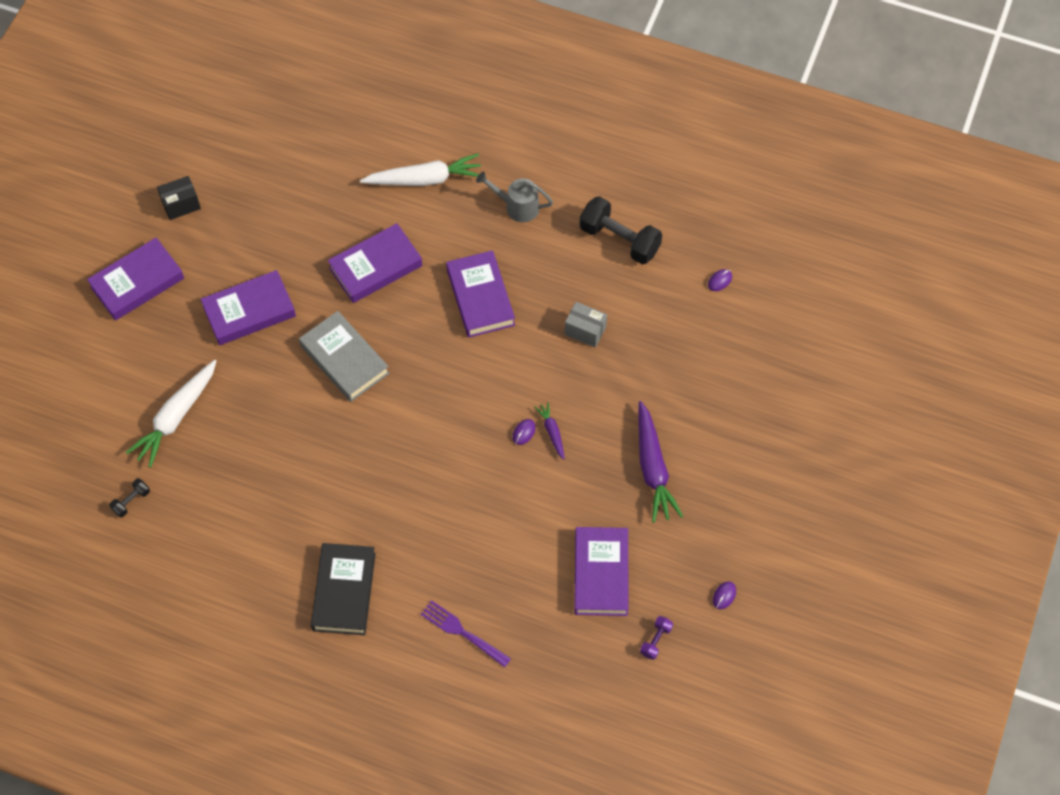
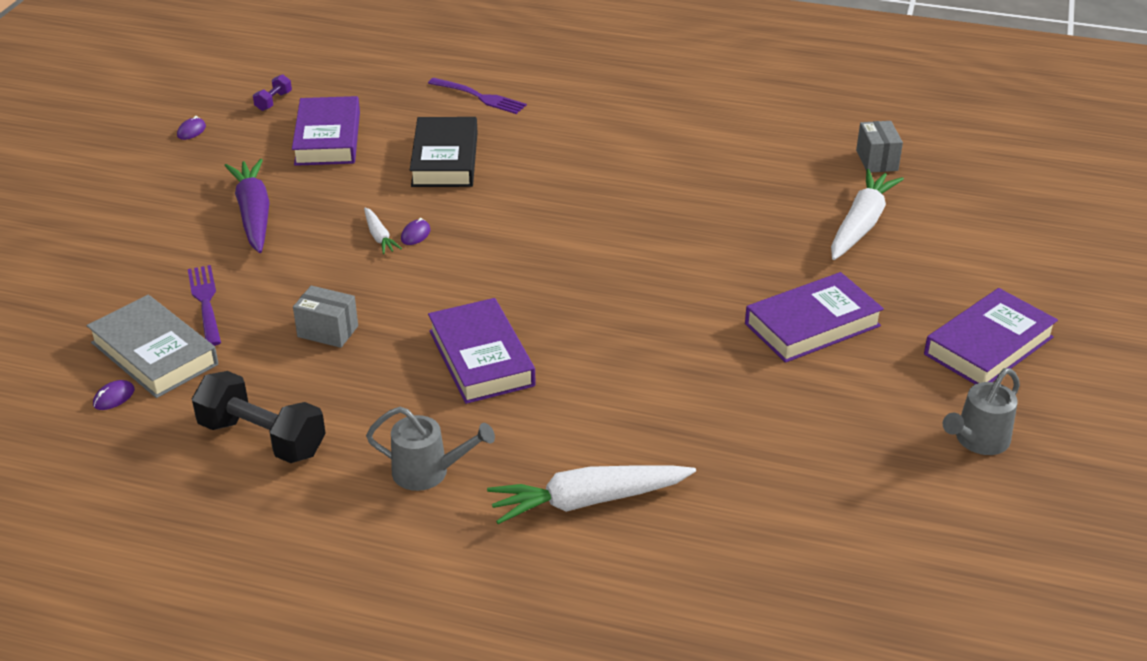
camera: 175 degrees right, 25 degrees down
black dumbbell [109,478,150,517] -> grey box [856,121,903,172]
black box [157,176,201,220] -> grey watering can [943,368,1020,455]
grey book [299,311,390,402] -> grey book moved to [87,295,218,398]
black book [311,543,376,635] -> black book moved to [410,117,478,187]
purple book [328,223,422,303] -> none
purple carrot [534,402,565,460] -> white carrot [364,207,402,254]
none -> purple fork [188,265,221,346]

